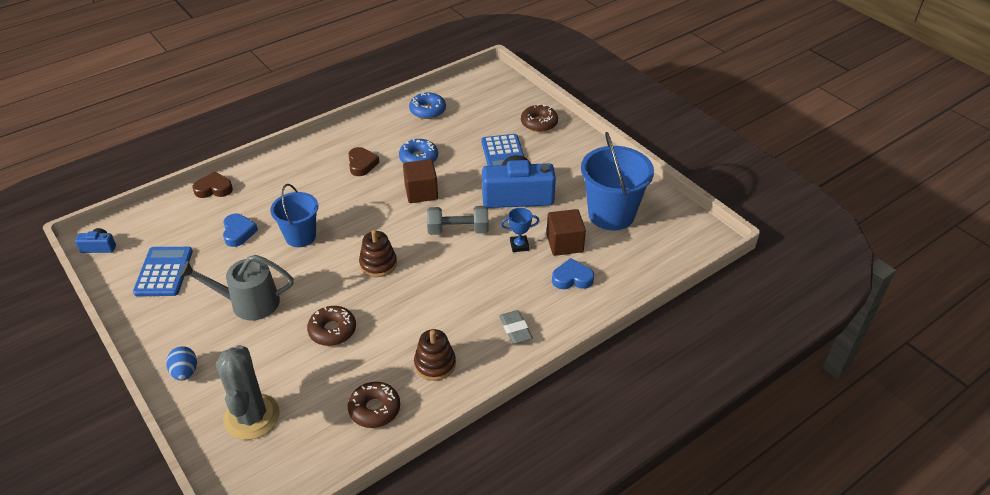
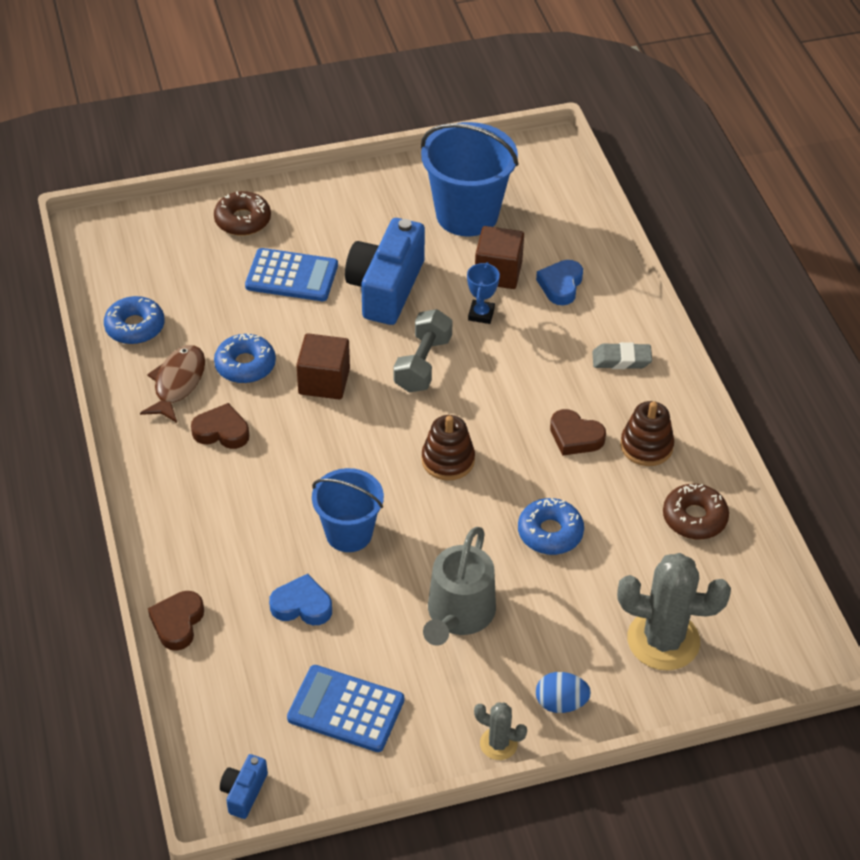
camera: 70 degrees left, 5 degrees up
brown donut [307,306,356,346] -> blue donut [518,498,584,555]
none -> brown fish [140,345,205,423]
none -> grey cactus [474,703,527,760]
none -> brown heart [550,409,606,455]

